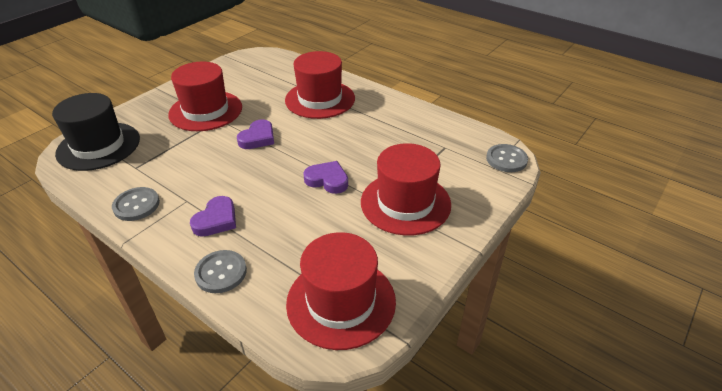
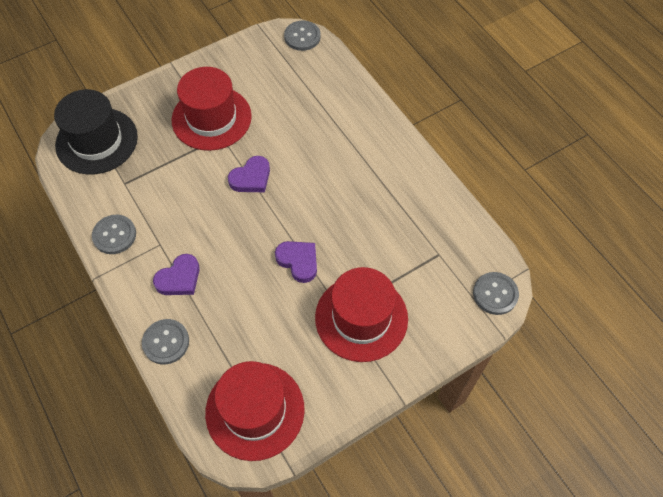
camera: 20 degrees right, 20 degrees up
red hat [285,51,355,119] -> none
none -> grey button [284,21,321,51]

